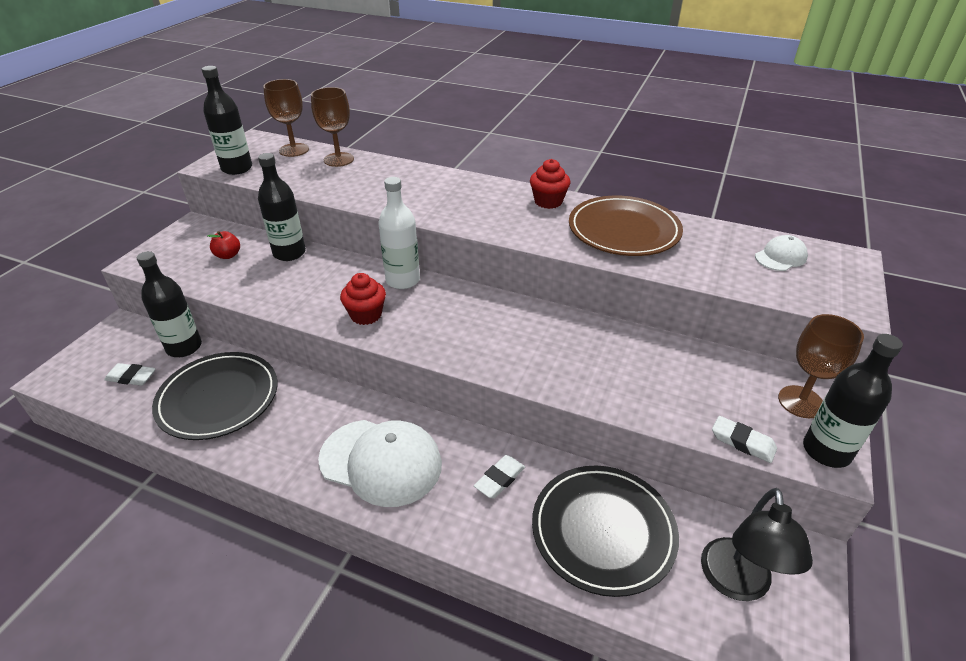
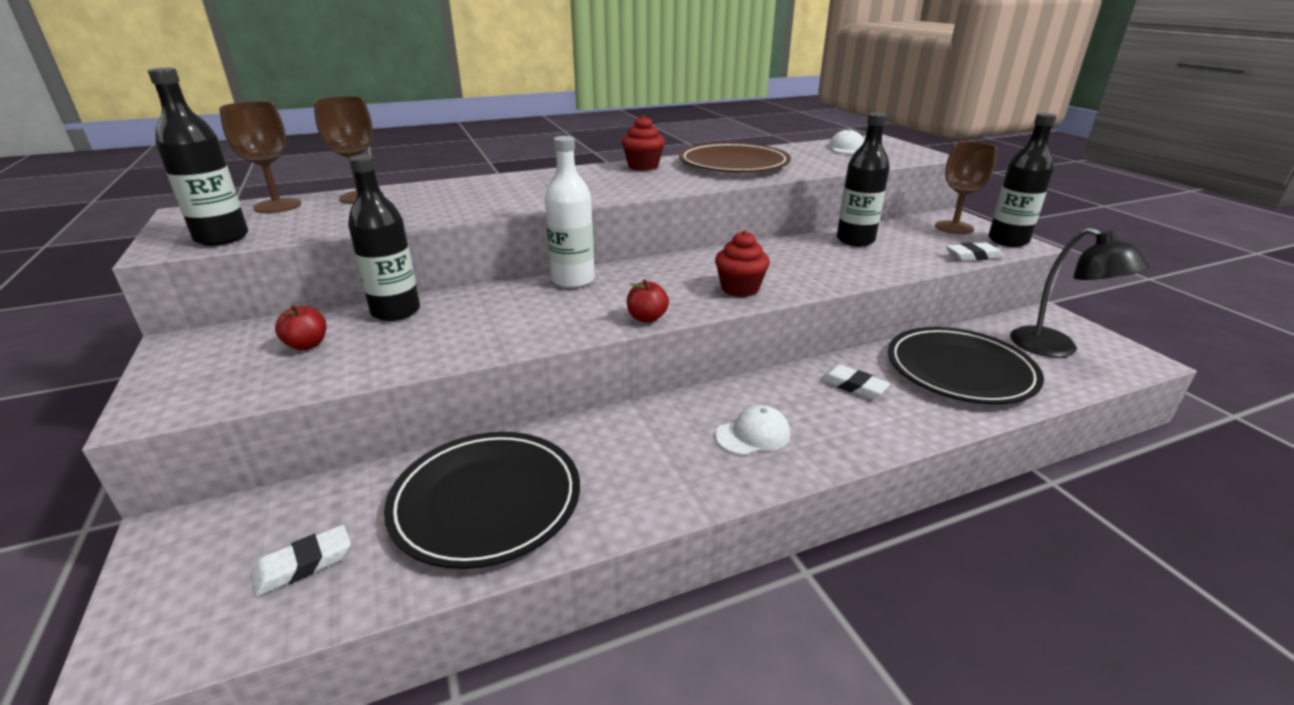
camera: 45 degrees left, 10 degrees down
black bottle [137,251,202,357] -> black bottle moved to [837,112,890,246]
white cap [318,420,442,507] -> white cap [715,405,790,455], size x0.49
red cupcake [340,273,386,325] -> red cupcake moved to [715,231,770,297]
white eraser [474,455,525,499] -> white eraser turned 45 degrees counterclockwise [820,365,890,399]
none -> red apple [627,279,669,323]

